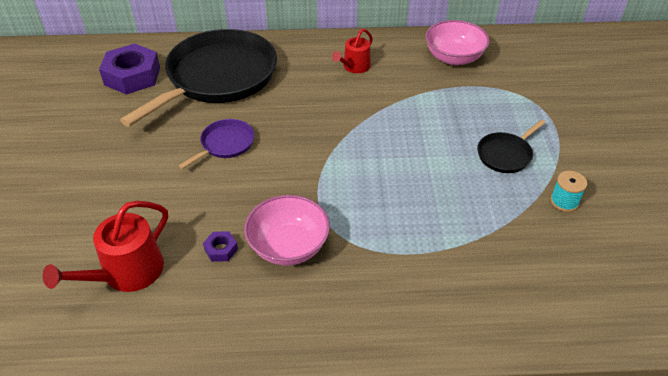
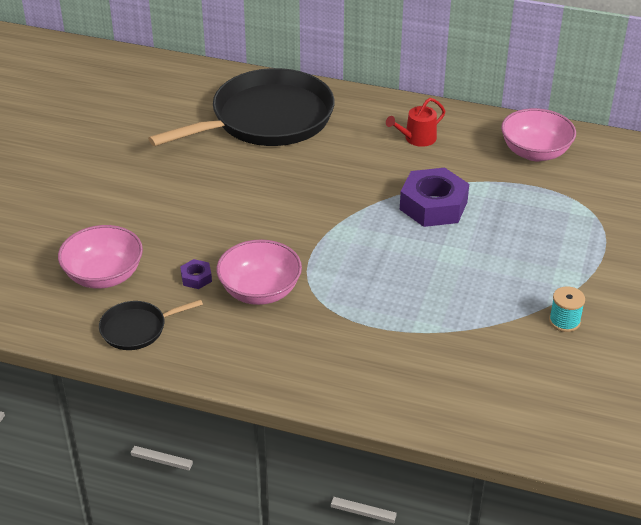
camera: 20 degrees right, 5 degrees down
red watering can [43,201,168,292] -> pink bowl [58,225,143,289]
purple nut [99,43,160,94] -> purple nut moved to [400,168,469,227]
purple pan [179,119,254,169] -> none
black pan [477,120,545,173] -> black pan moved to [99,299,203,350]

